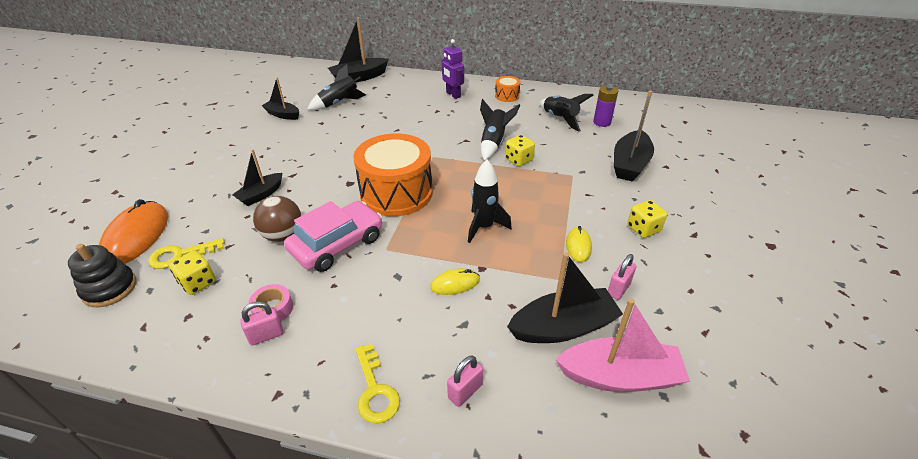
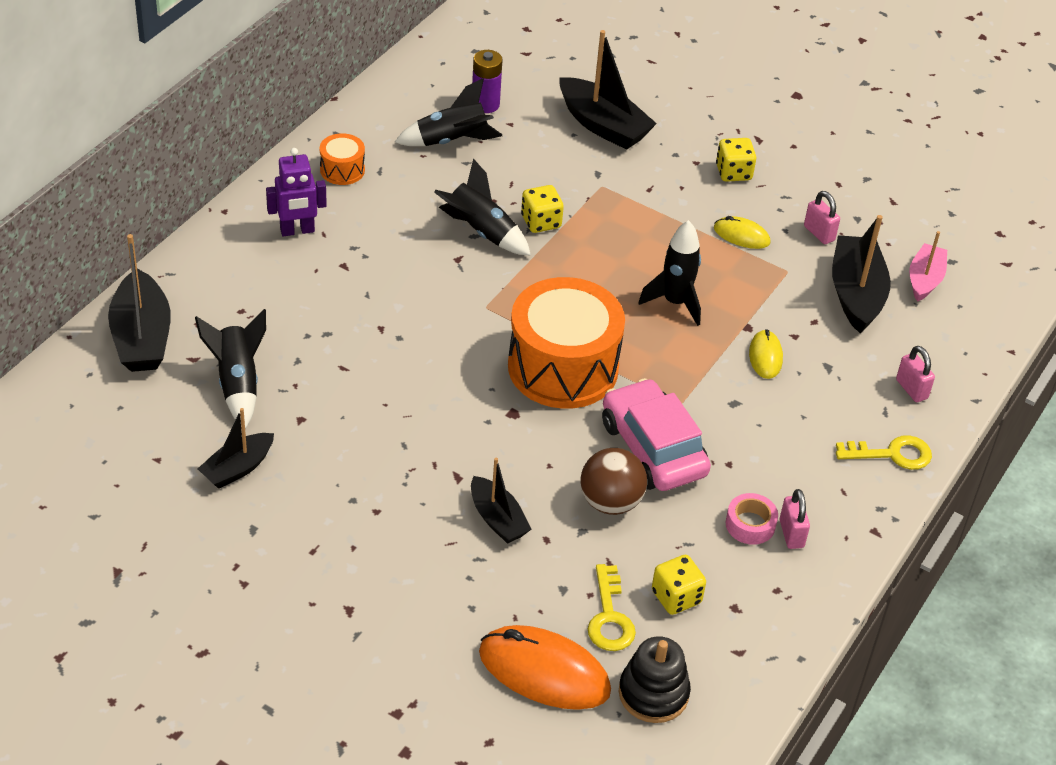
camera: 75 degrees left, 5 degrees up
pink boat [556,299,690,392] -> pink boat [909,231,947,302], size x0.62

